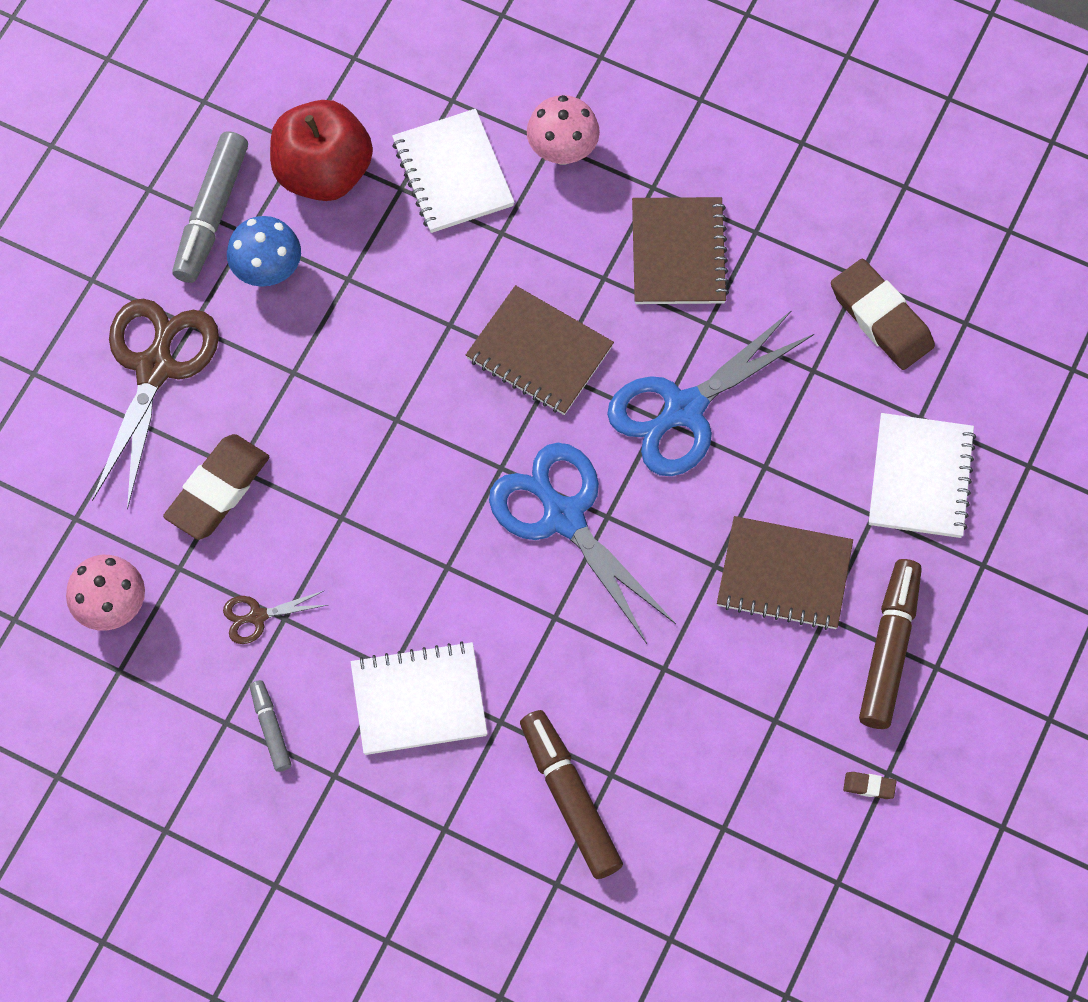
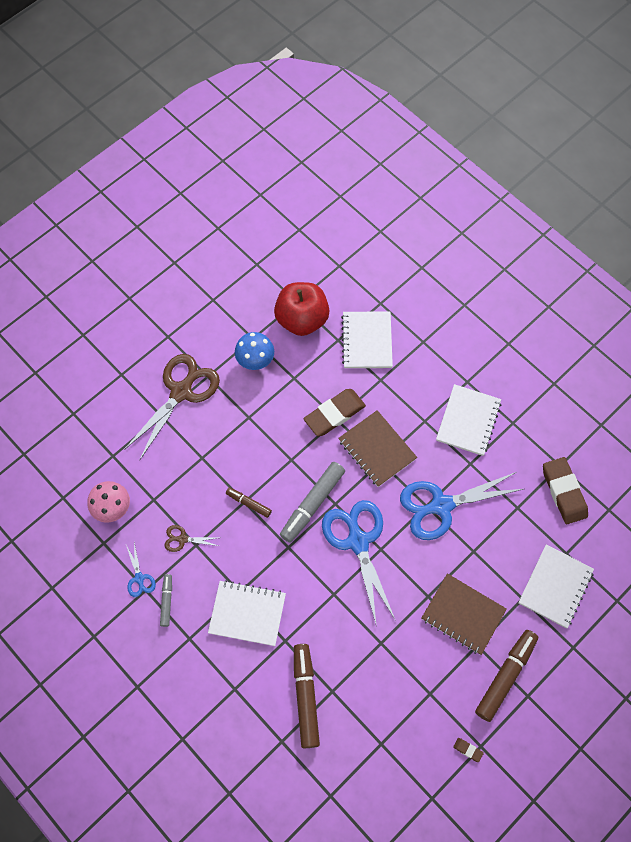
camera: 20 degrees right, 0 degrees up
brown eraser [163,434,270,540] -> brown eraser moved to [304,389,366,436]
grey marker [172,131,248,283] -> grey marker moved to [280,462,345,543]
pink mushroom [527,95,600,165] -> none
brown notebook [632,197,729,304] -> white notebook [436,384,501,456]
none -> blue scissors [126,542,156,597]
none -> brown marker [226,487,272,518]

